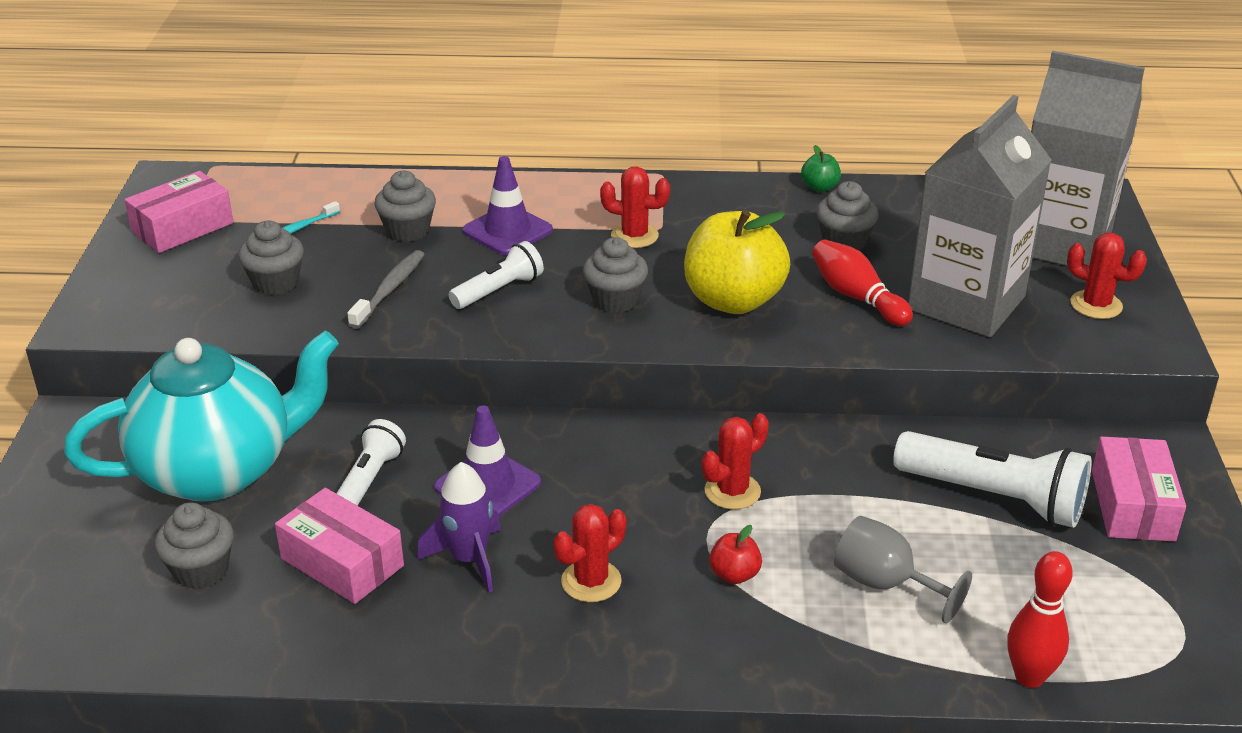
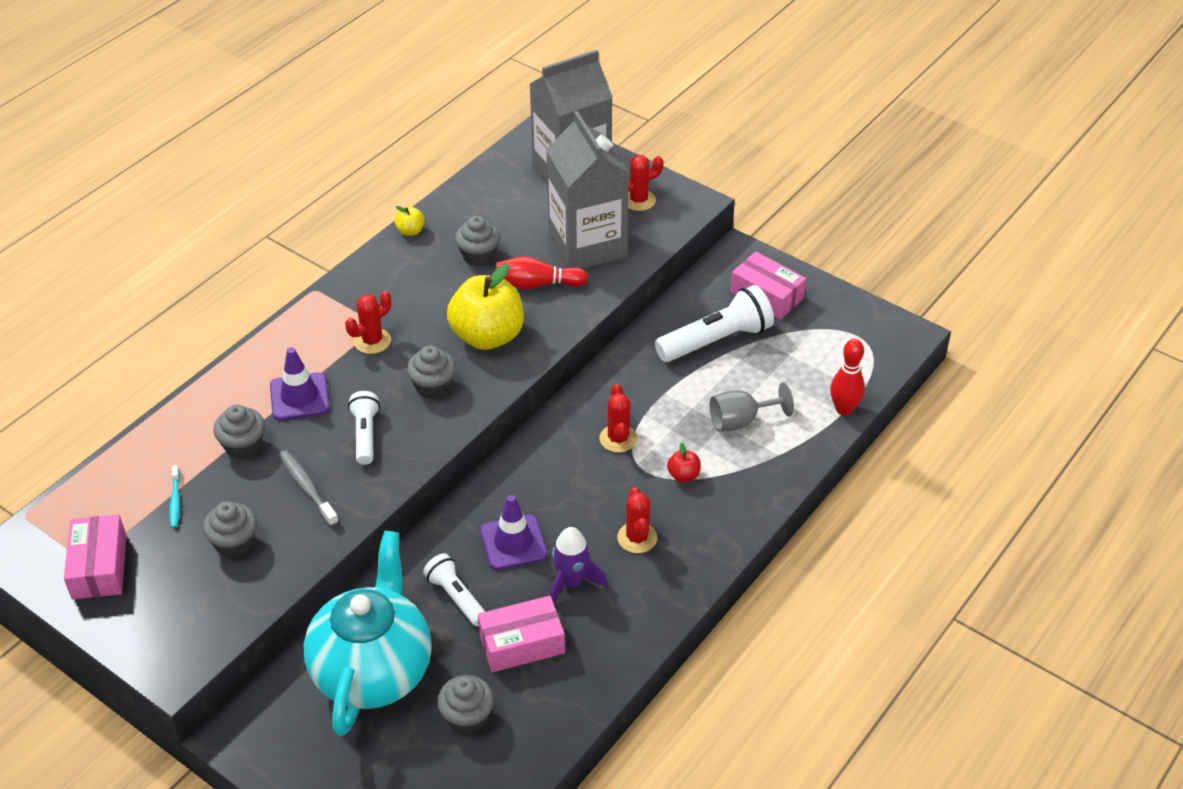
camera: 55 degrees left, 10 degrees up
green apple [801,145,841,192] -> yellow apple [394,206,425,236]

